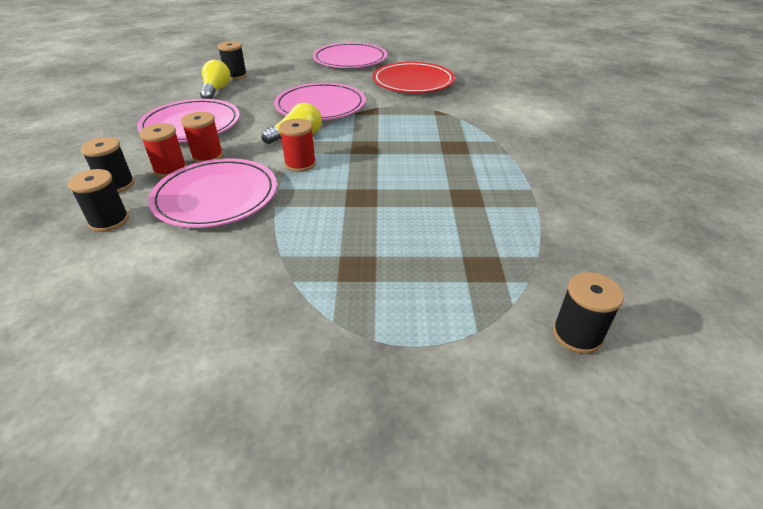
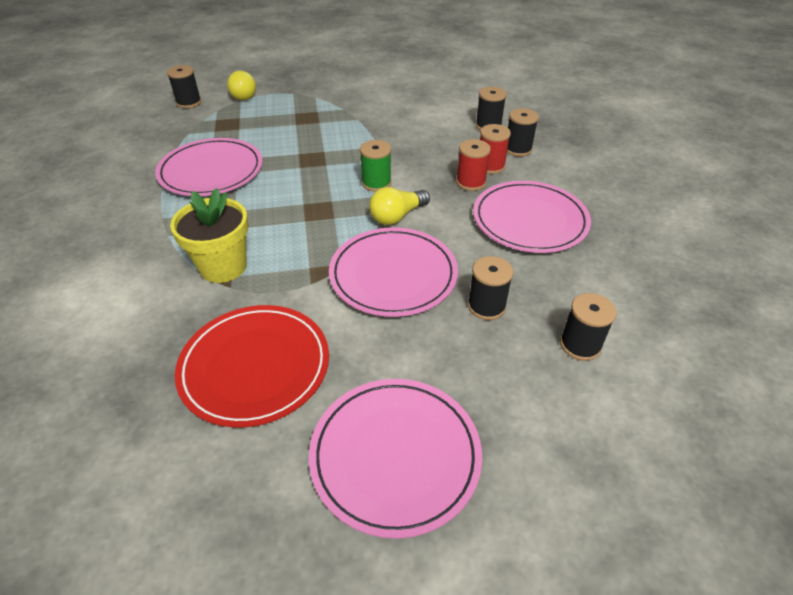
camera: 170 degrees right, 5 degrees up
pink plate [148,158,277,228] -> pink plate moved to [155,138,263,196]
yellow light bulb [200,60,230,99] -> yellow light bulb moved to [227,71,256,101]
red spool [279,119,316,172] -> green spool [360,140,392,192]
none -> yellow flower pot [170,188,248,283]
none -> black spool [468,256,513,320]

